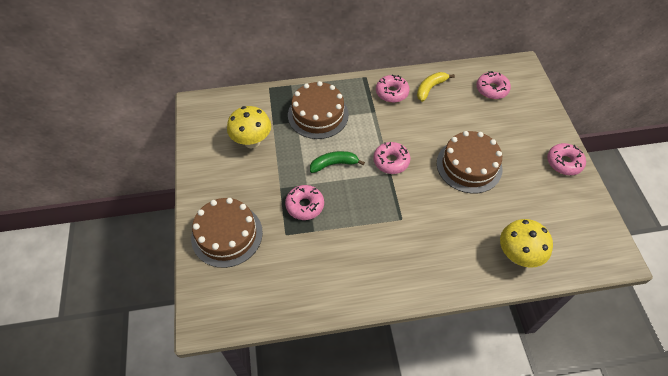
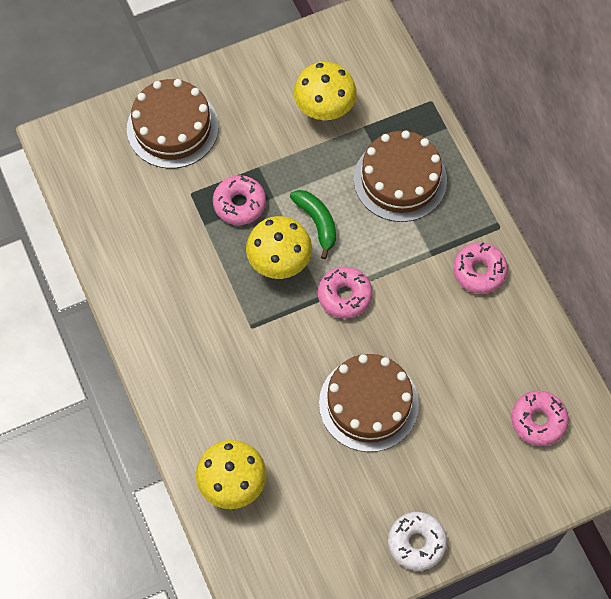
camera: 75 degrees right, 10 degrees up
yellow banana [417,72,455,102] -> none
pink donut [547,143,586,175] -> white donut [388,512,447,571]
none -> yellow mushroom [246,216,312,279]

